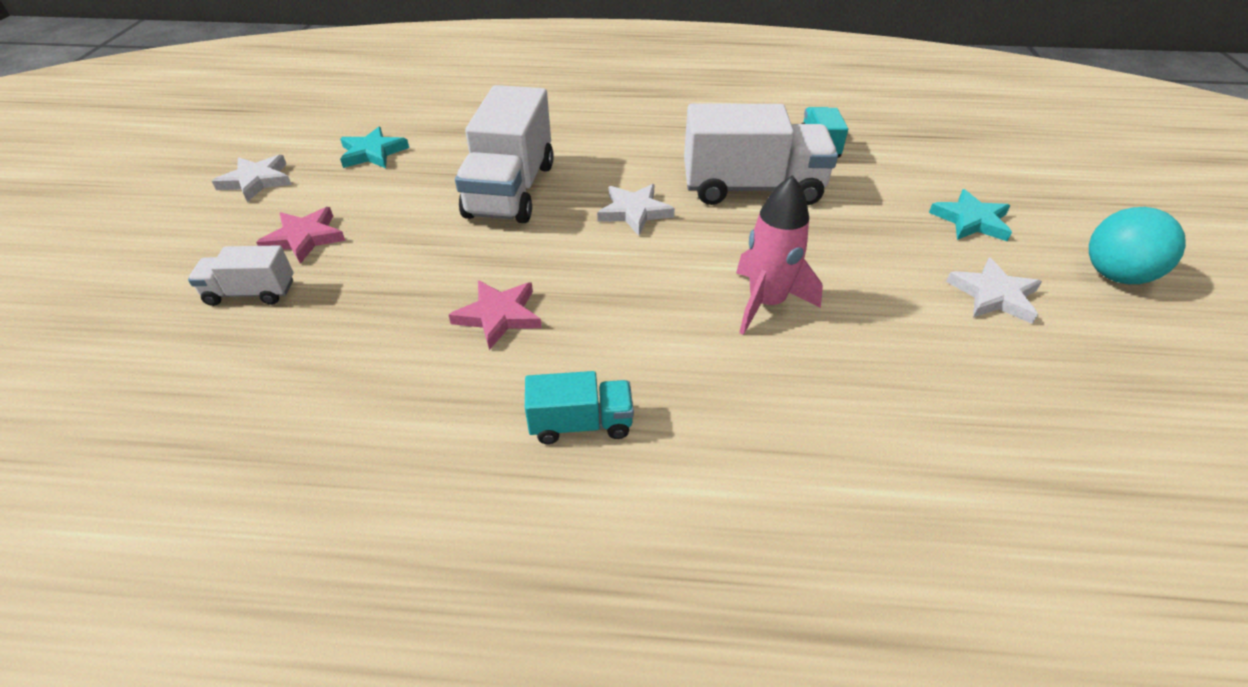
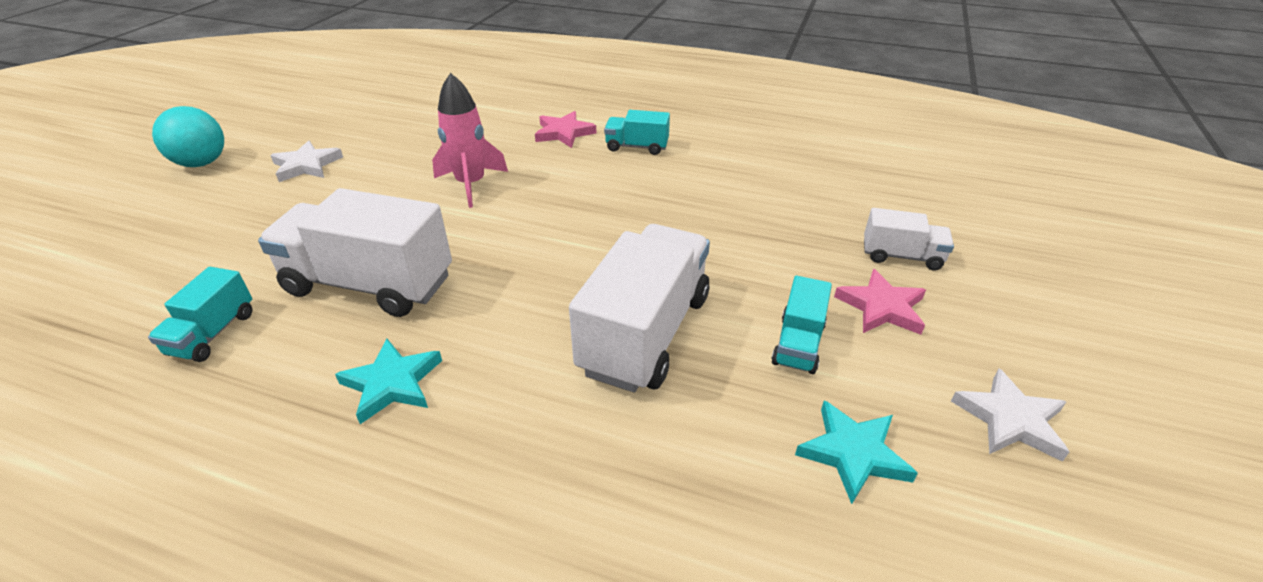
camera: 165 degrees left, 5 degrees down
pink star [449,280,542,350] -> pink star moved to [535,111,596,148]
white star [597,184,675,236] -> none
turquoise star [929,189,1012,241] -> turquoise star moved to [335,338,442,424]
none -> turquoise truck [771,276,832,374]

